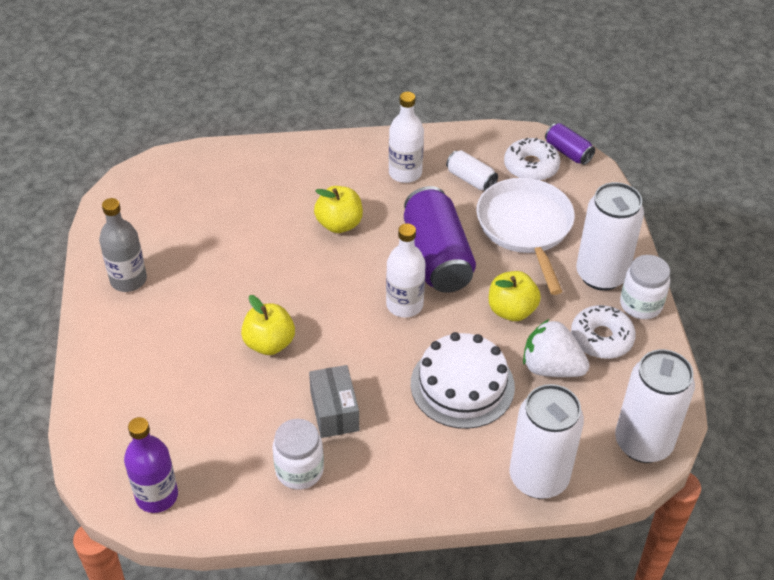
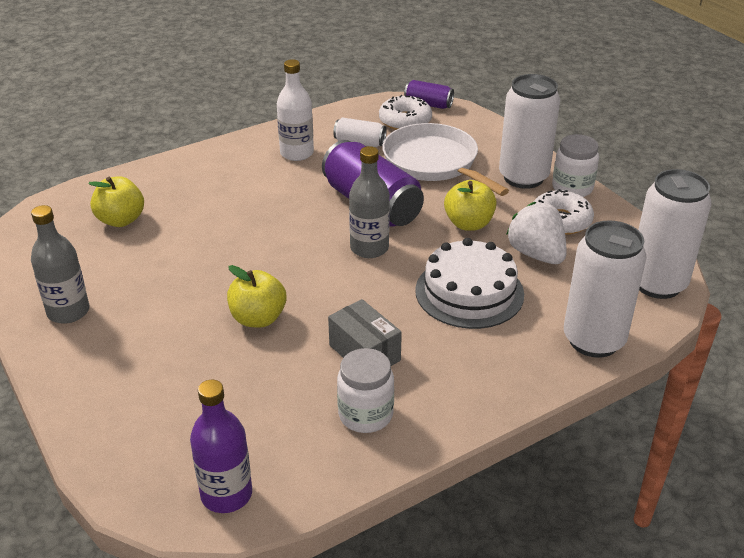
camera: 25 degrees left, 10 degrees down
yellow apple [314,186,363,233] -> yellow apple moved to [88,176,144,227]
white bottle [386,223,426,318] -> grey bottle [349,146,390,258]
white strawberry [523,319,590,377] -> white strawberry turned 60 degrees clockwise [506,202,567,264]

